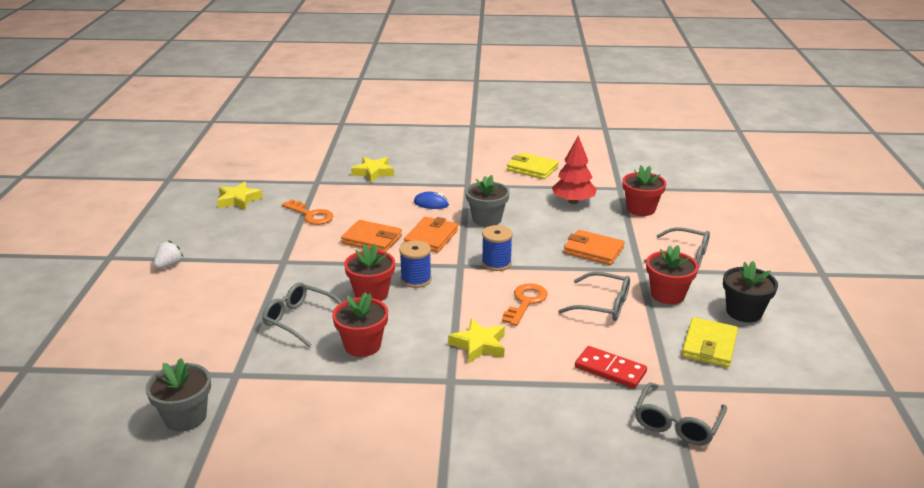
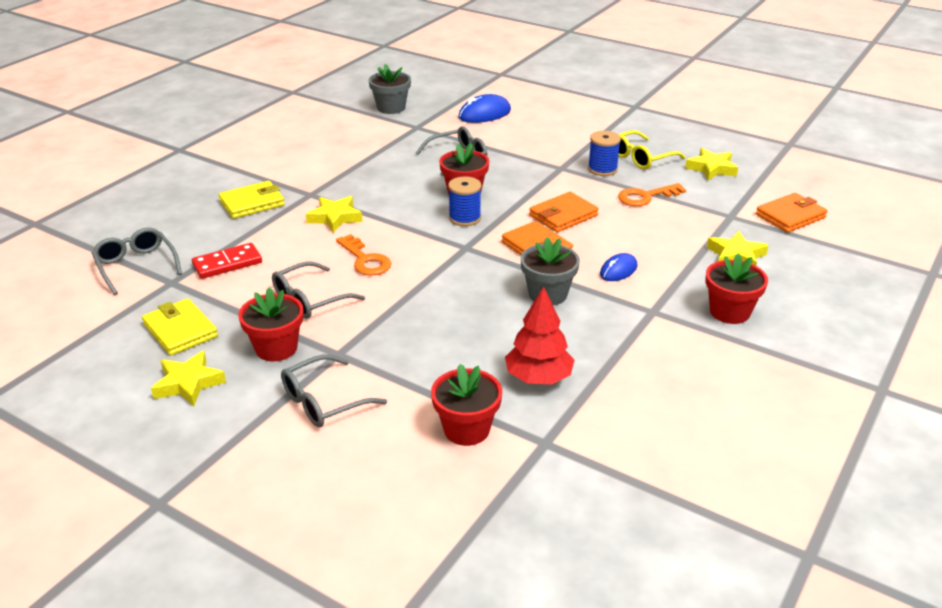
camera: 120 degrees right, 5 degrees up
white strawberry [154,240,183,269] -> none
red flower pot [332,292,388,357] -> red flower pot moved to [705,253,768,324]
blue spool [482,225,513,271] -> blue spool moved to [588,131,621,176]
yellow wallet [507,152,559,179] -> yellow wallet moved to [218,181,285,219]
orange wallet [564,230,624,265] -> orange wallet moved to [756,193,827,233]
black flower pot [723,261,778,323] -> yellow star [151,351,226,406]
none -> blue mouse [458,94,511,123]
none -> yellow glasses [618,130,686,169]

